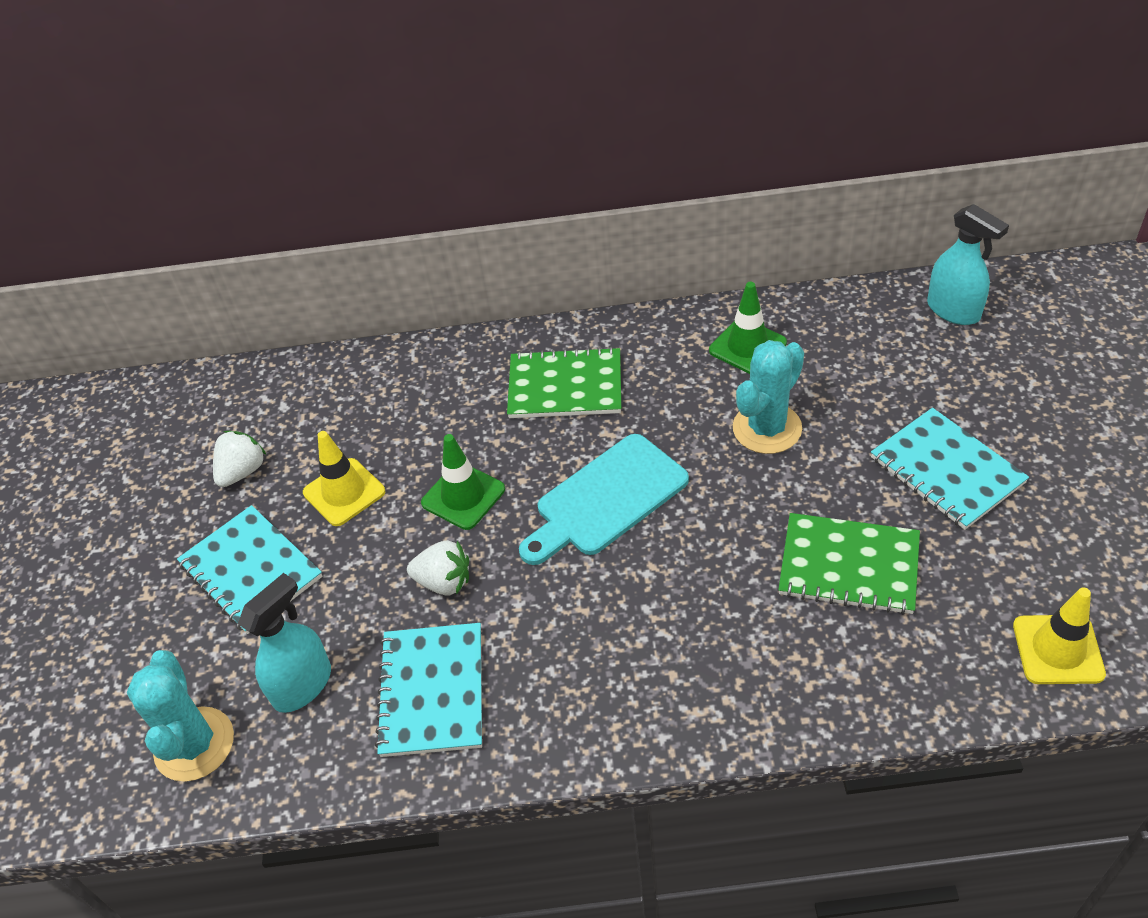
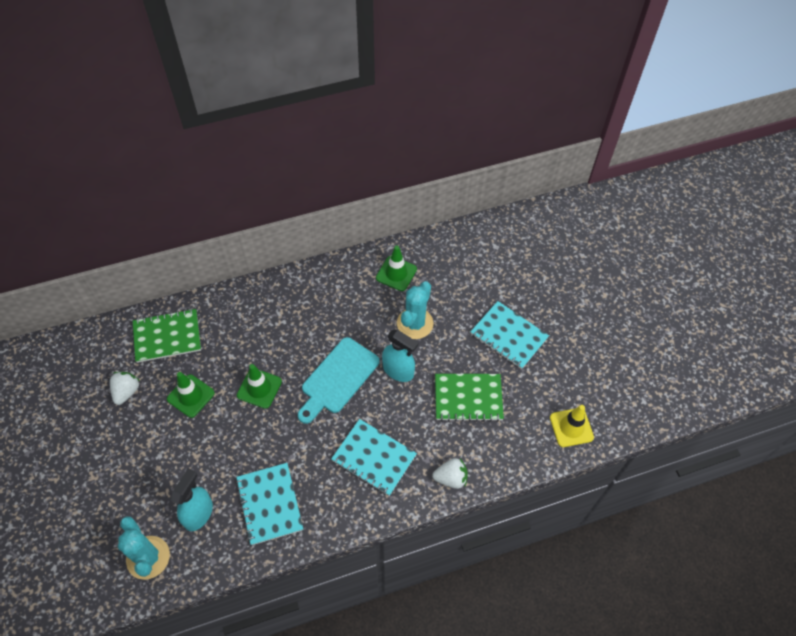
camera: 20 degrees left, 10 degrees up
turquoise notebook [177,505,323,634] -> turquoise notebook moved to [331,419,417,496]
yellow traffic cone [303,431,385,526] -> green traffic cone [167,372,215,418]
white strawberry [407,540,469,596] -> white strawberry moved to [432,458,468,489]
green notebook [507,347,621,418] -> green notebook moved to [133,309,201,363]
turquoise spray bottle [927,204,1009,325] -> turquoise spray bottle moved to [382,330,418,382]

